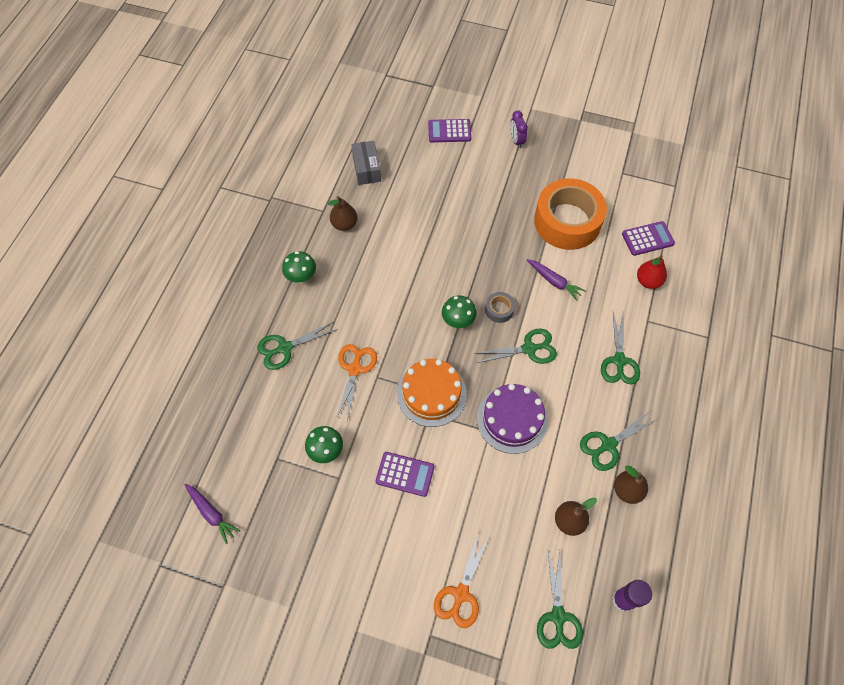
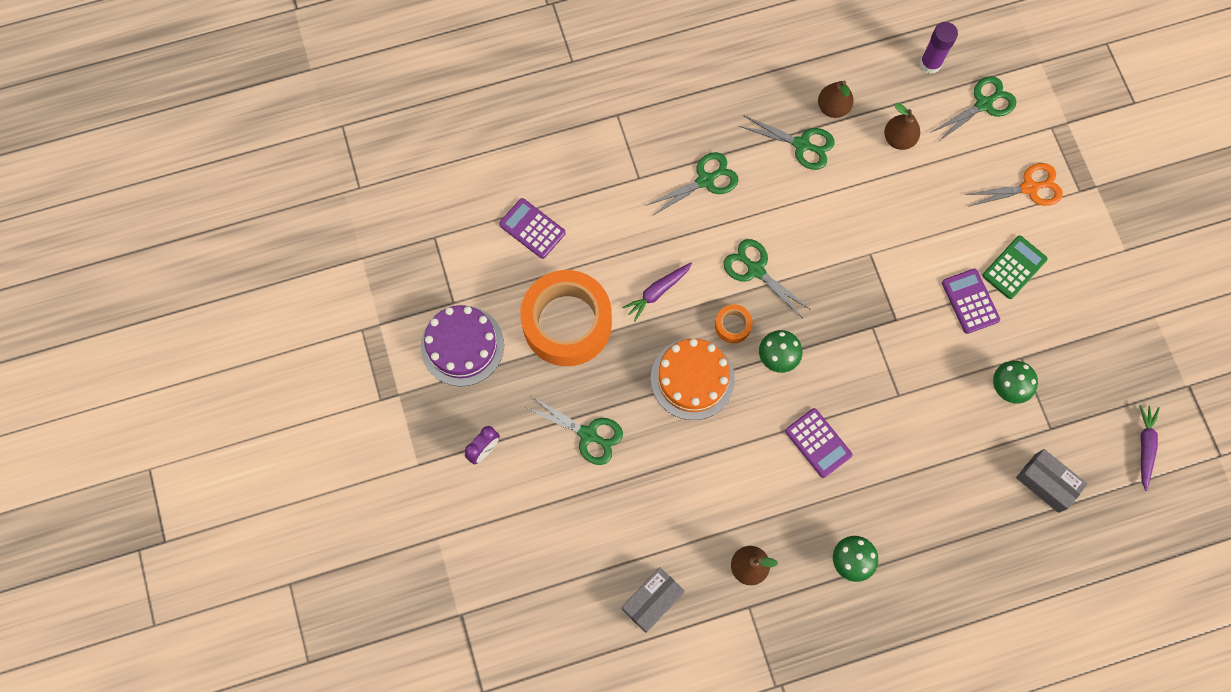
camera: 125 degrees left, 10 degrees up
green scissors [257,322,338,370] -> green scissors moved to [525,396,623,465]
orange scissors [336,344,377,420] -> none
orange cake [397,359,467,427] -> orange cake moved to [651,339,735,420]
purple calculator [428,119,471,142] -> purple calculator moved to [785,408,852,478]
purple cake [477,384,548,454] -> purple cake moved to [421,305,504,386]
grey tape [485,292,515,323] -> orange tape [715,304,753,343]
purple carrot [527,259,585,301] -> purple carrot turned 135 degrees counterclockwise [622,263,692,321]
red pear [637,255,667,289] -> none
none -> green calculator [982,235,1048,299]
none -> grey box [1016,449,1088,513]

